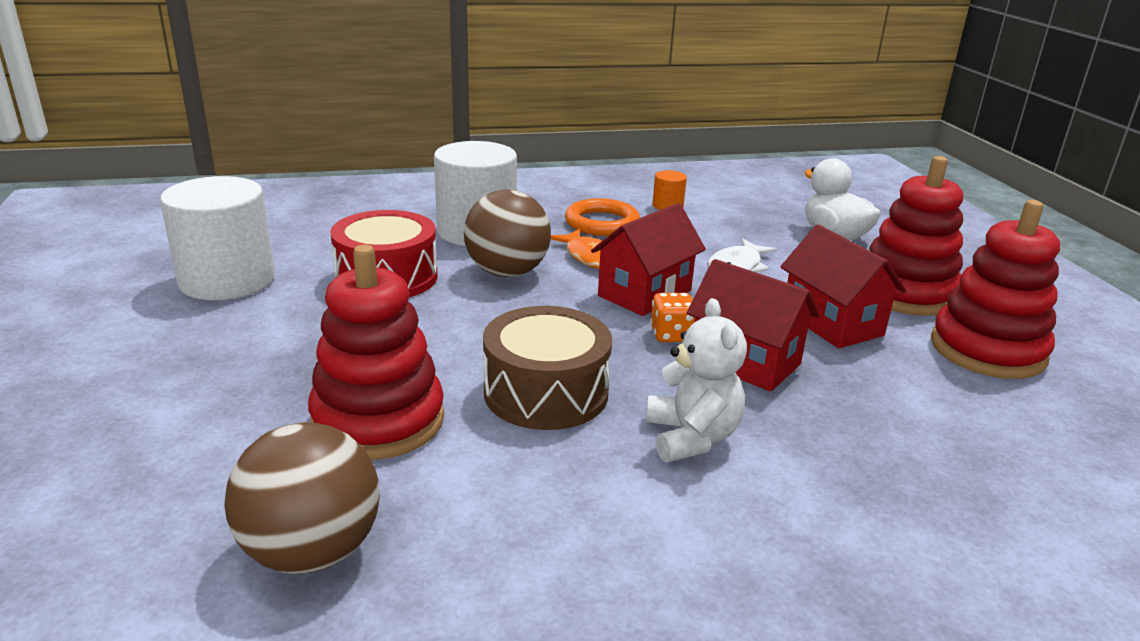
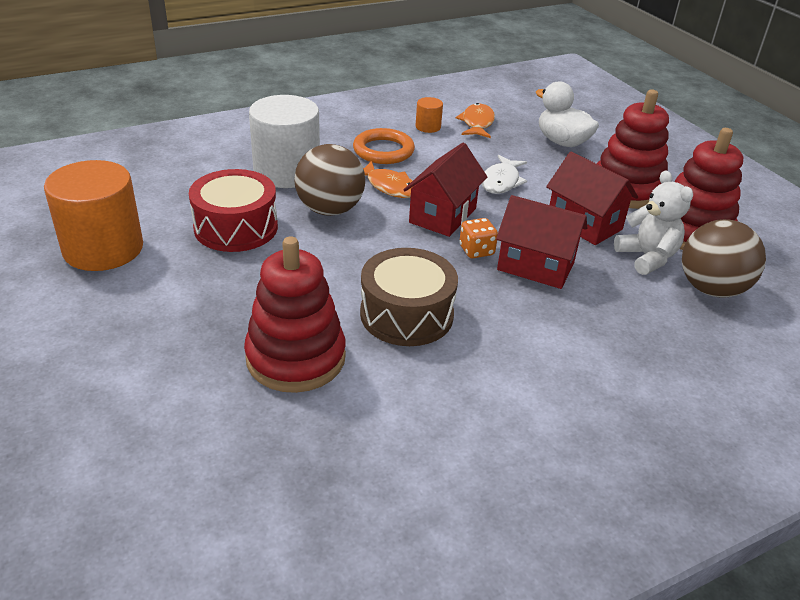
camera: 15 degrees left, 10 degrees up
white cylinder [160,176,275,300] -> orange cylinder [44,160,143,271]
brown ball [224,422,380,574] -> brown ball moved to [682,219,766,298]
white teddy bear [646,298,747,462] -> white teddy bear moved to [614,170,693,275]
none -> orange fish [456,103,495,138]

